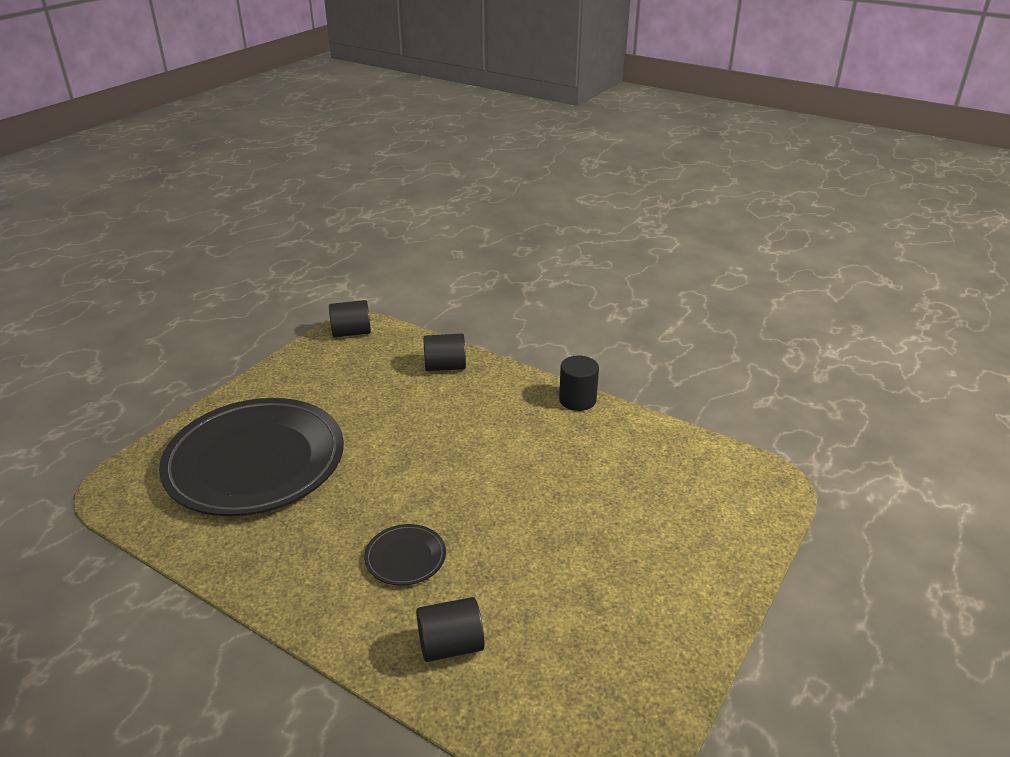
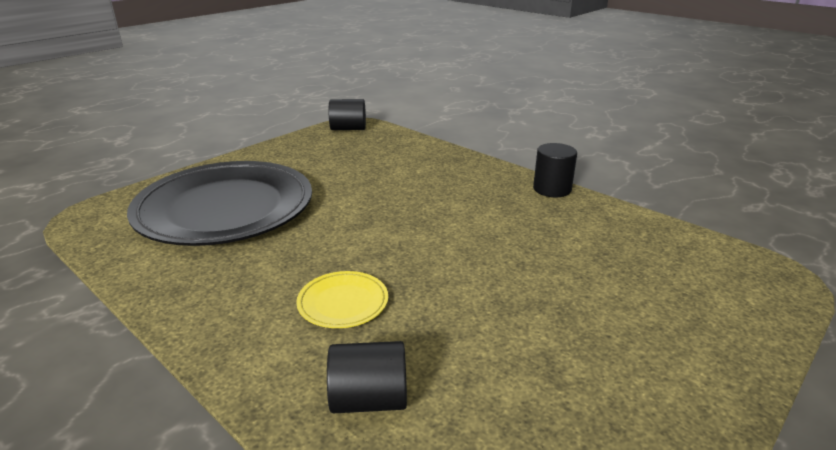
camera: 10 degrees right, 5 degrees down
black plate [364,524,446,586] -> yellow plate [296,271,388,328]
black cylinder [423,333,466,371] -> none

